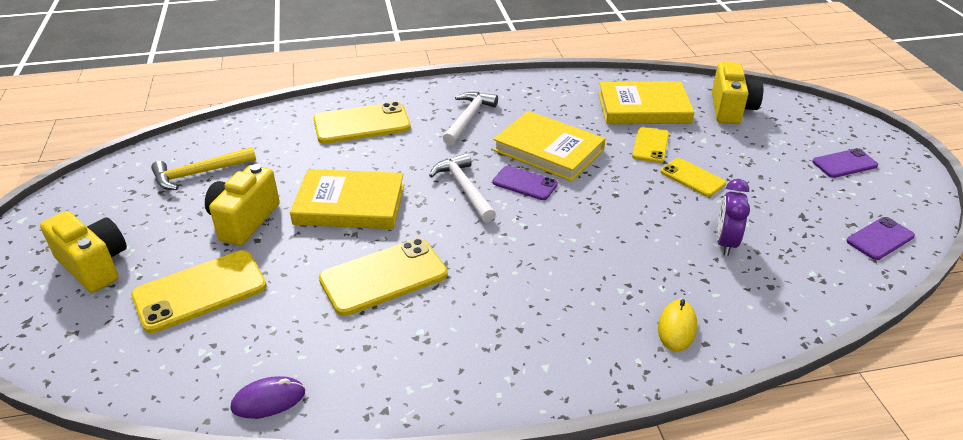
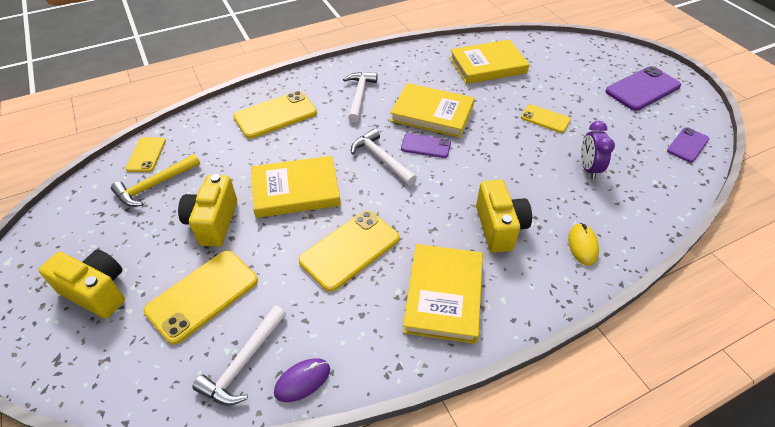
camera: 15 degrees left, 10 degrees up
yellow phone [632,127,669,163] -> yellow phone moved to [126,137,166,172]
yellow camera [712,62,763,124] -> yellow camera moved to [476,180,532,253]
purple phone [812,148,878,178] -> purple phone [605,66,681,111], size x1.69
none -> white hammer [192,306,286,406]
none -> yellow book [403,244,483,344]

